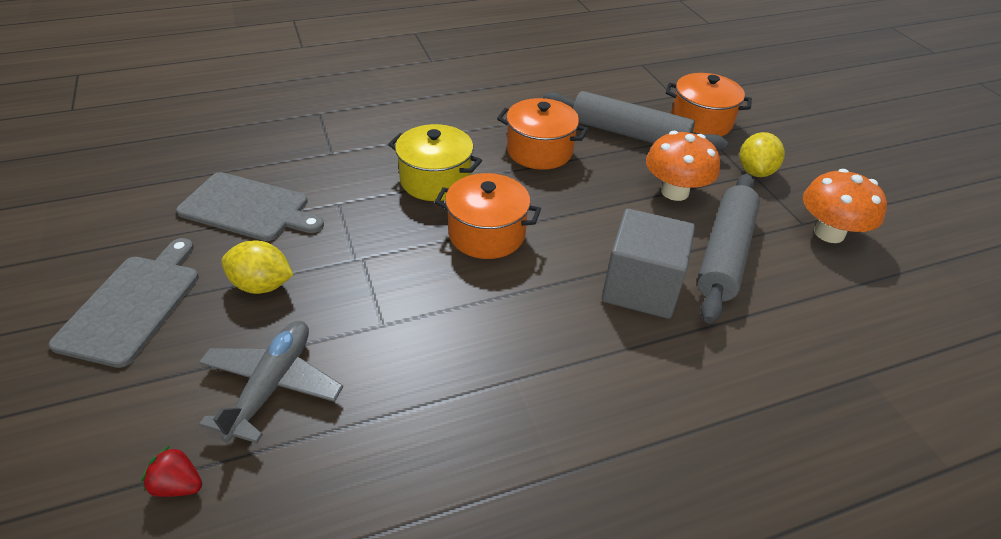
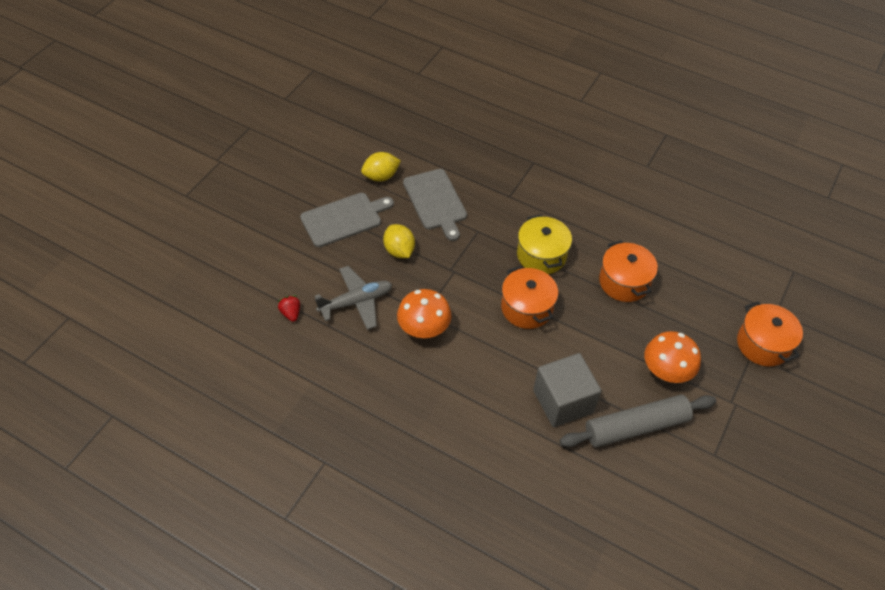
camera: 50 degrees right, 10 degrees up
grey rolling pin [543,91,728,151] -> none
yellow lemon [740,132,785,177] -> yellow lemon moved to [361,152,401,181]
orange mushroom [803,169,887,243] -> orange mushroom moved to [397,289,452,338]

